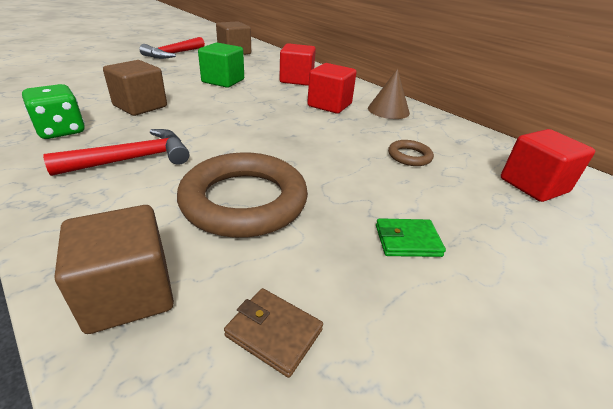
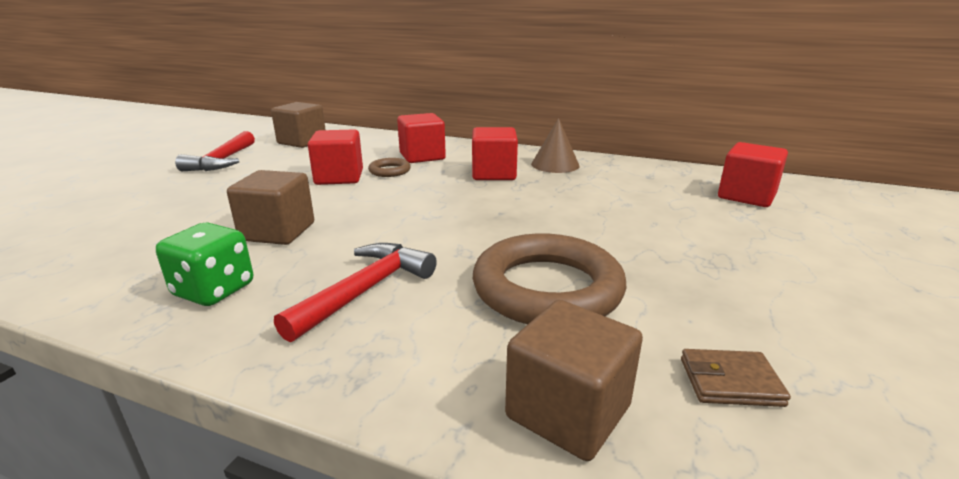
camera: 25 degrees left, 10 degrees down
green cube [198,43,244,88] -> red cube [308,129,363,185]
green wallet [376,218,446,257] -> none
brown ring [388,140,434,166] -> brown ring moved to [368,158,411,177]

